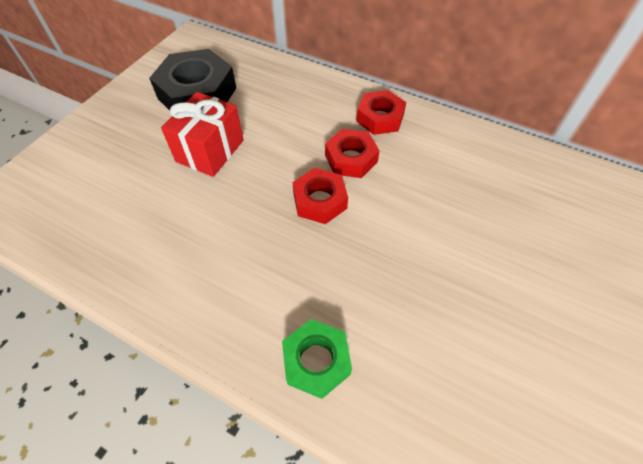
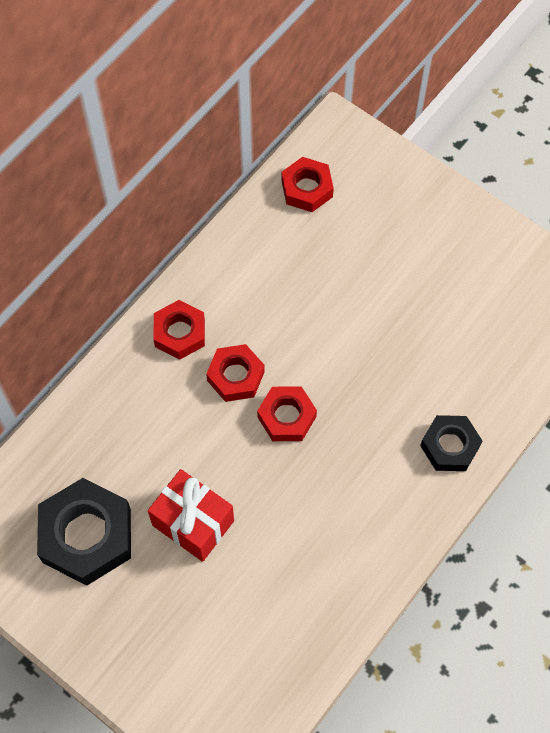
camera: 80 degrees left, 10 degrees up
green nut [282,319,352,399] -> black nut [420,415,482,471]
none -> red nut [282,157,334,212]

